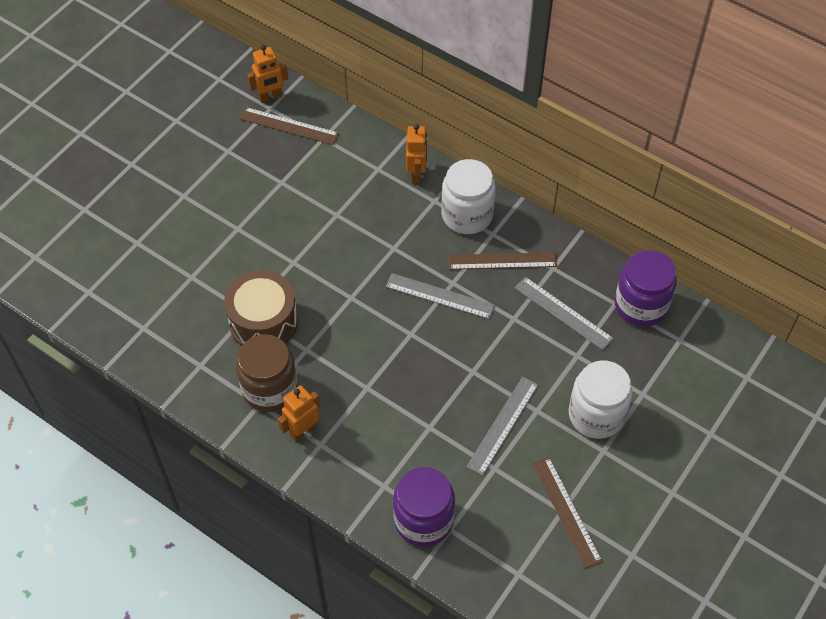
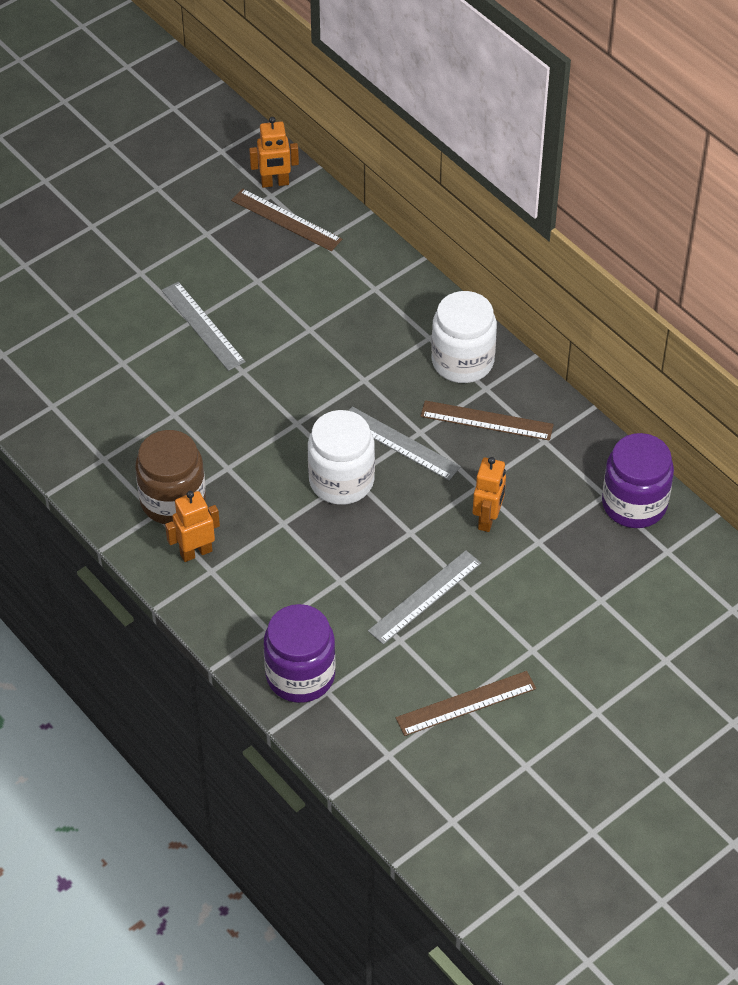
camera: 15 degrees right, 5 degrees down
brown drum [224,270,298,346] -> none
orange robot [406,124,427,184] -> orange robot moved to [473,457,506,532]
grey ruler [515,277,614,350] -> grey ruler moved to [162,282,246,371]
brown ruler [532,457,603,569] -> brown ruler turned 75 degrees clockwise [396,671,536,736]
white jar [569,360,633,439] -> white jar moved to [308,410,375,505]

